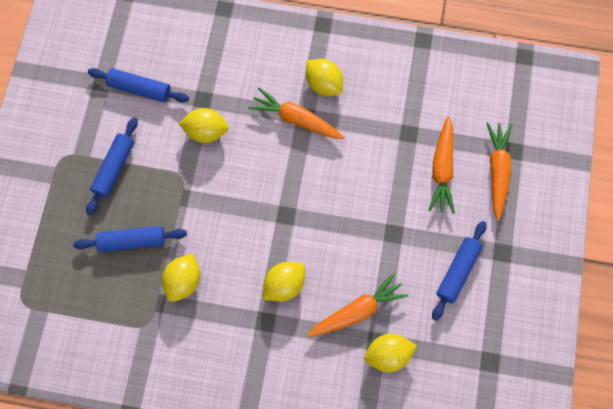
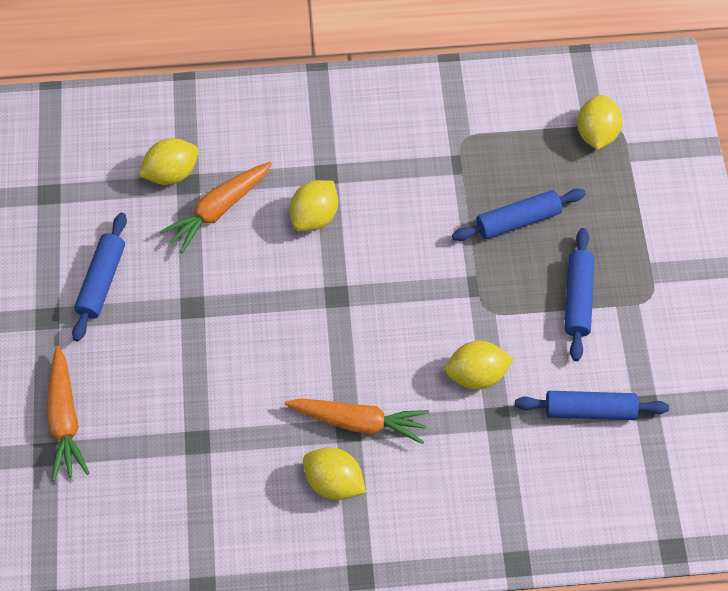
camera: 165 degrees right, 10 degrees down
yellow lemon [162,253,200,302] -> yellow lemon moved to [577,95,622,150]
orange carrot [428,116,455,214] -> none

